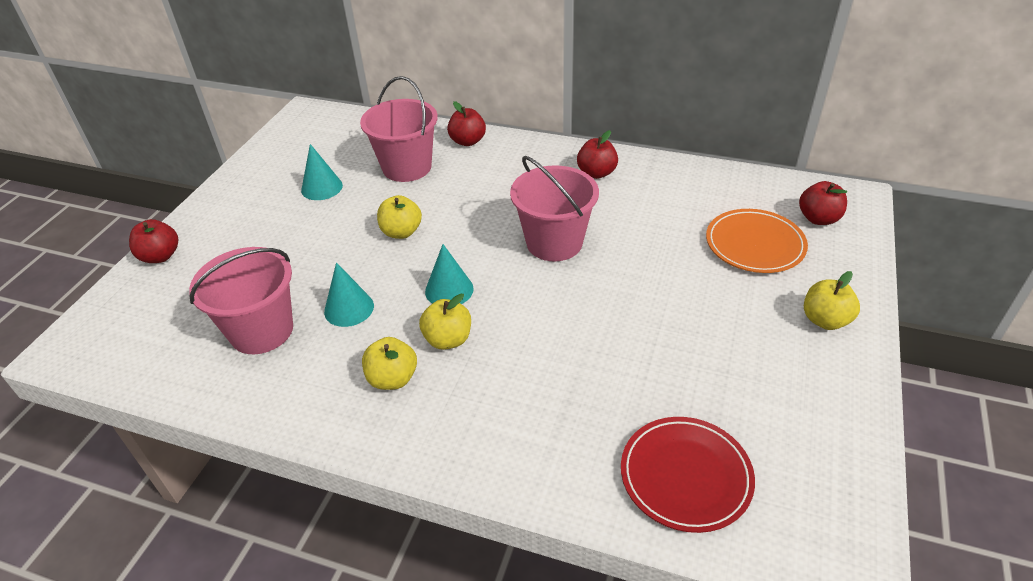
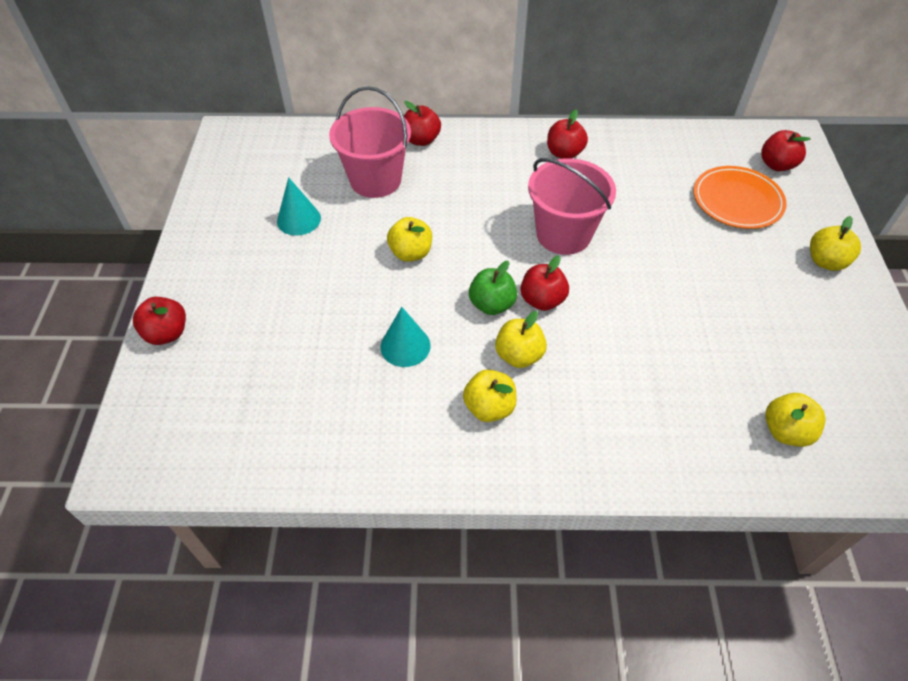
camera: 20 degrees left, 10 degrees up
pink bucket [189,247,293,354] -> none
turquoise cone [425,244,474,304] -> green apple [469,261,517,315]
red plate [621,417,755,533] -> yellow apple [765,393,826,447]
none -> red apple [521,256,569,311]

